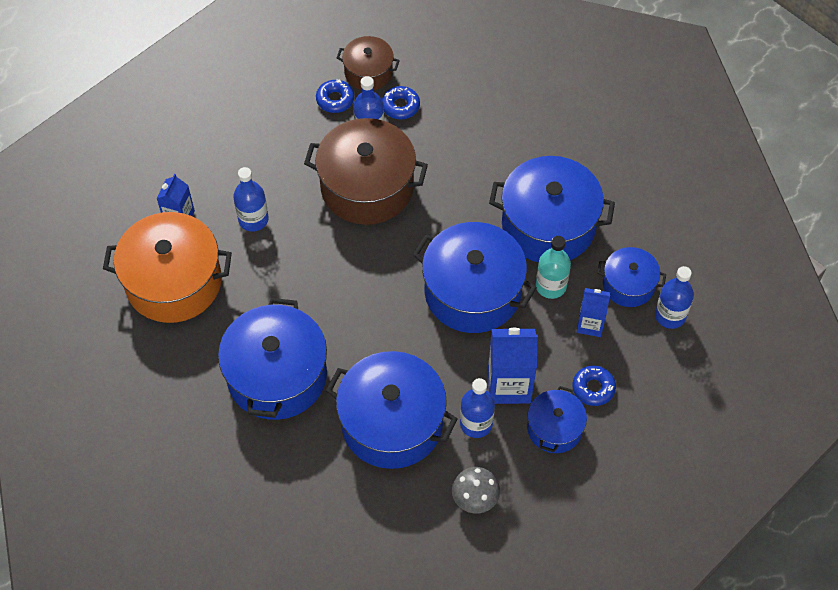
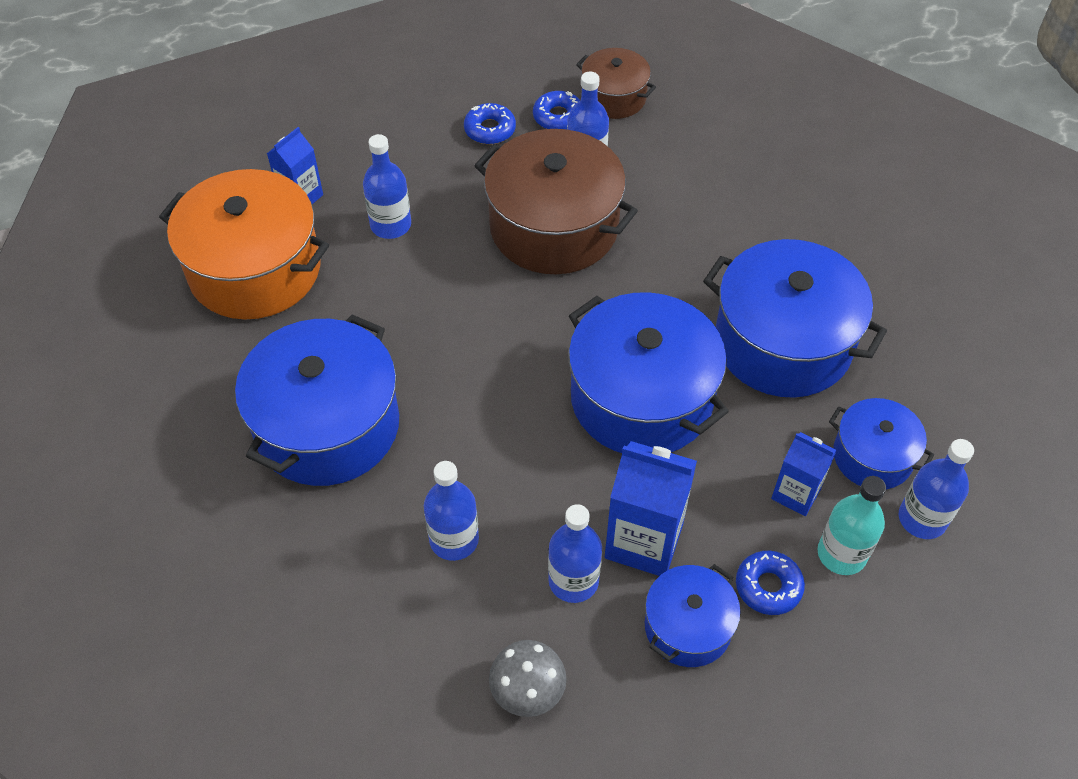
camera: 20 degrees right, 5 degrees down
blue pot [326,351,458,469] -> blue bottle [424,461,479,561]
blue donut [382,86,420,119] -> blue donut moved to [464,103,516,144]
turquoise bottle [536,236,571,299] -> turquoise bottle moved to [817,476,886,575]

